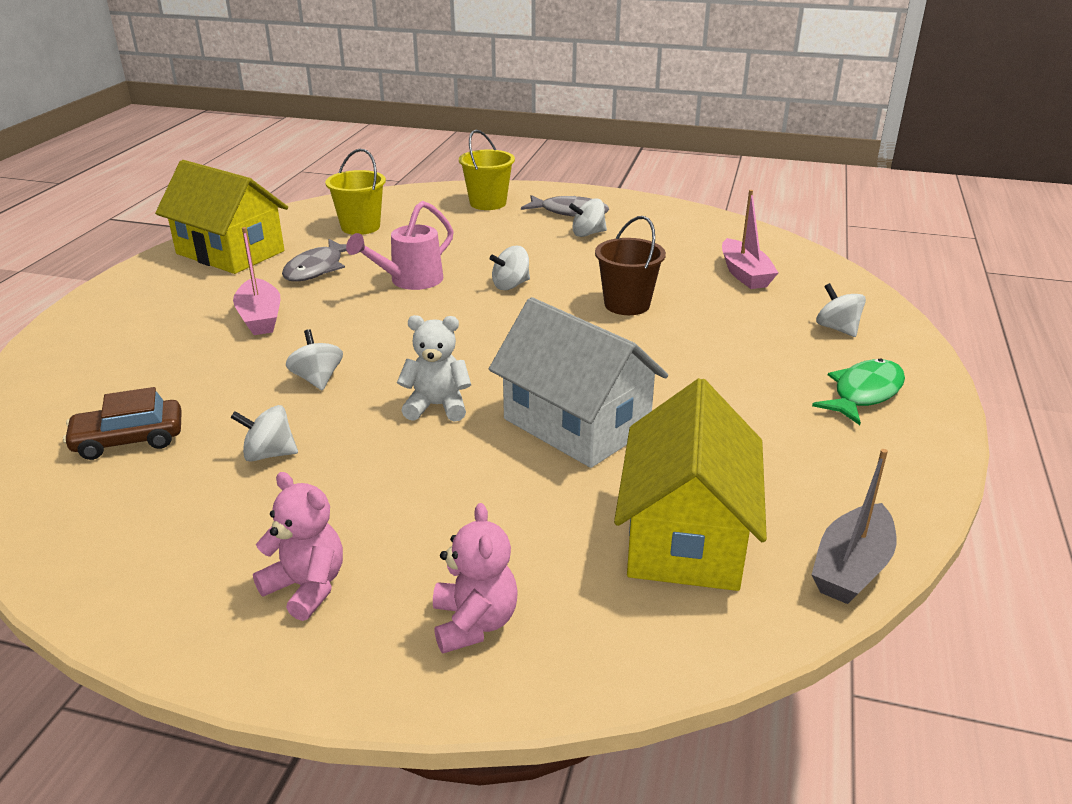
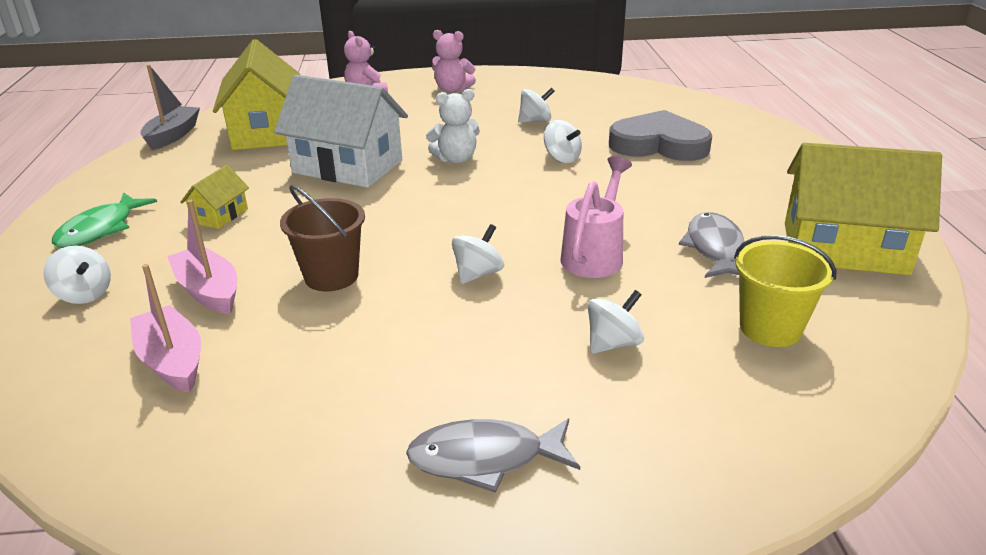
camera: 160 degrees right, 0 degrees up
brown car [63,387,182,460] -> none
pink boat [233,227,281,335] -> pink boat moved to [167,200,237,314]
yellow bucket [459,130,515,210] -> none
white spinning top [569,198,607,237] -> white spinning top moved to [588,290,644,354]
none -> yellow house [180,165,249,229]
none -> grey heart [609,110,712,161]

